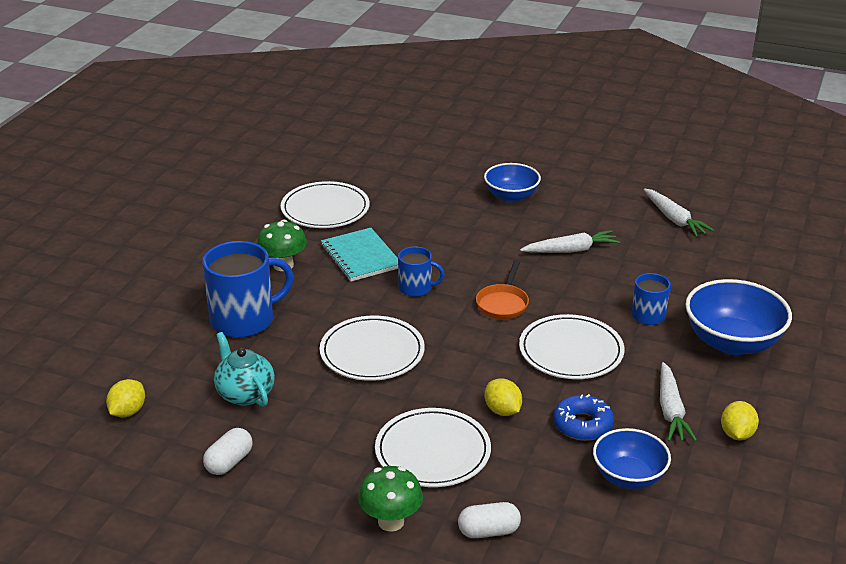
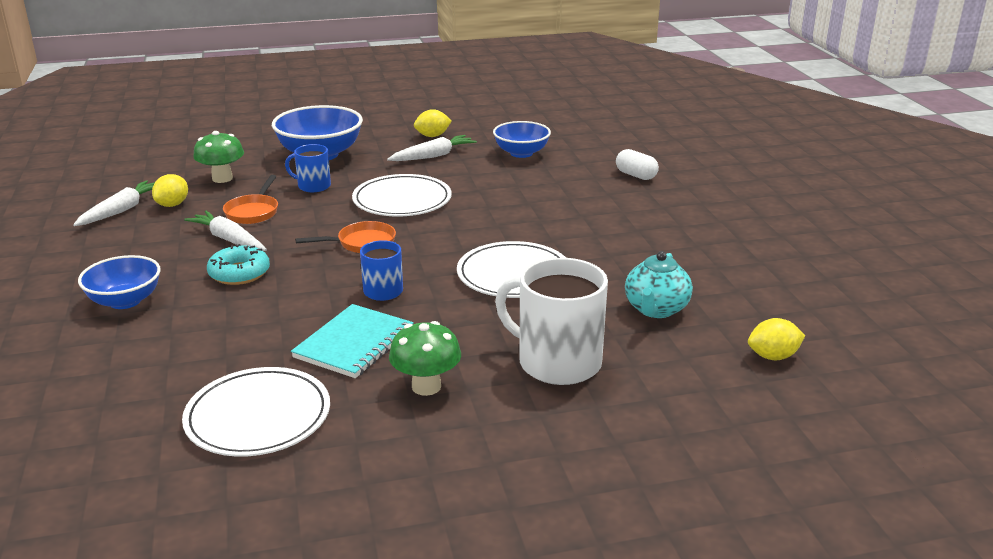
camera: 125 degrees left, 5 degrees down
blue mug [202,241,294,338] -> white mug [495,258,608,385]
white capsule [203,428,253,475] -> none
green mushroom [358,466,423,532] -> green mushroom moved to [193,131,244,183]
white plate [375,408,491,487] -> none
yellow lemon [485,378,522,416] -> yellow lemon moved to [152,174,188,207]
blue donut [553,394,614,441] -> none
none -> turquoise donut [207,244,270,285]
none -> orange pan [223,175,278,224]

